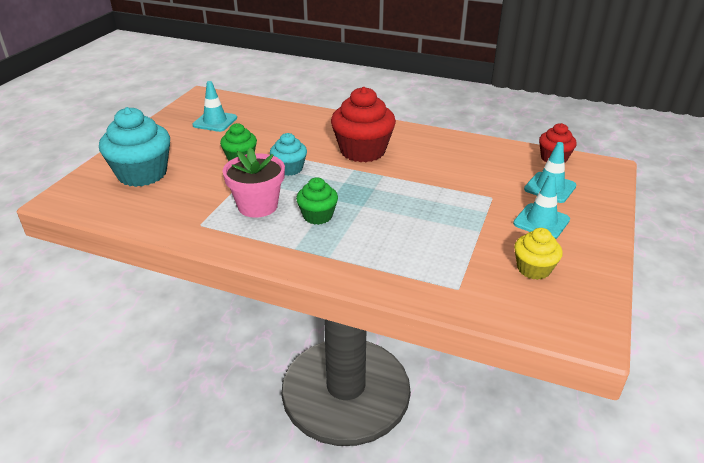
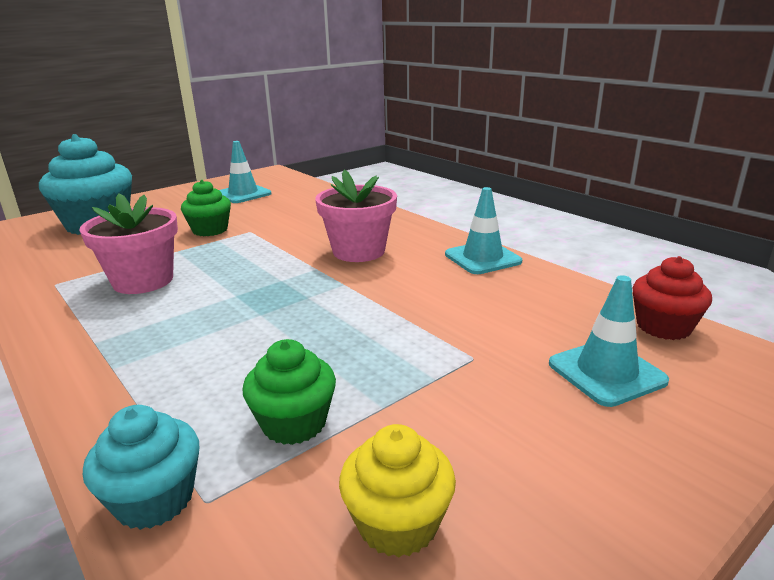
camera: 30 degrees right, 10 degrees down
turquoise cupcake [270,133,307,176] -> turquoise cupcake moved to [83,405,199,530]
green cupcake [296,178,338,225] -> green cupcake moved to [242,339,336,445]
red cupcake [331,87,396,162] -> pink flower pot [315,170,397,262]
turquoise traffic cone [513,174,570,239] -> turquoise traffic cone moved to [445,187,522,274]

